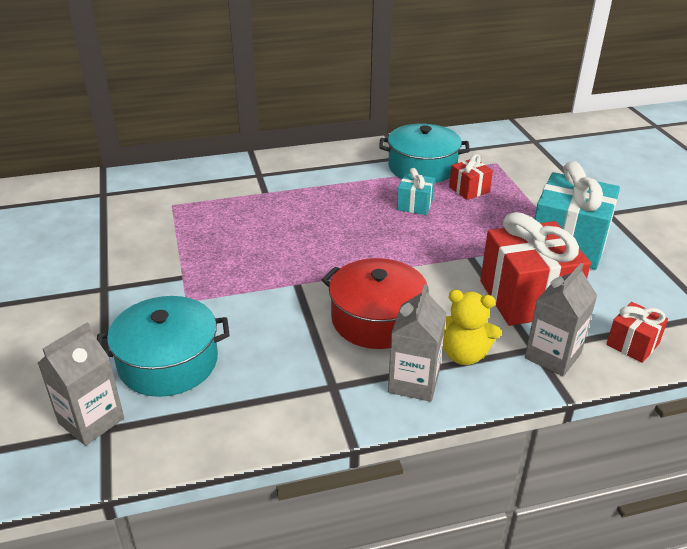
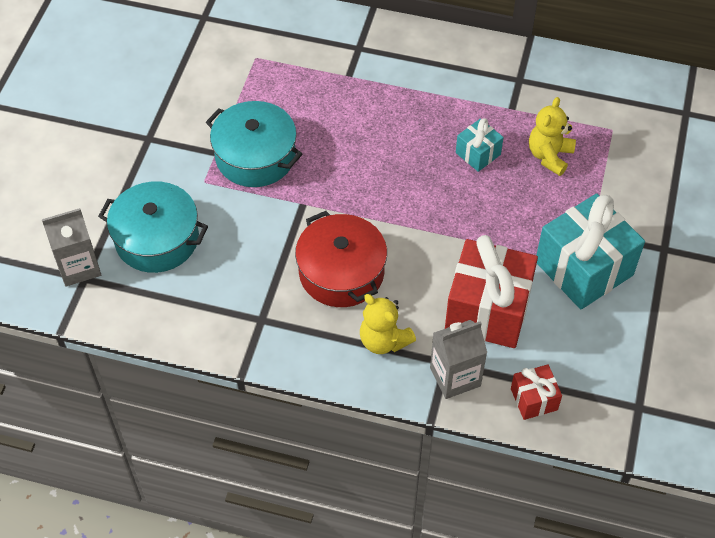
camera: 30 degrees right, 20 degrees up
turquoise pot [379,124,470,183] -> turquoise pot moved to [206,101,302,187]
grey carton [388,284,446,402] -> none
red gift [449,154,493,200] -> yellow teddy bear [529,97,576,176]

